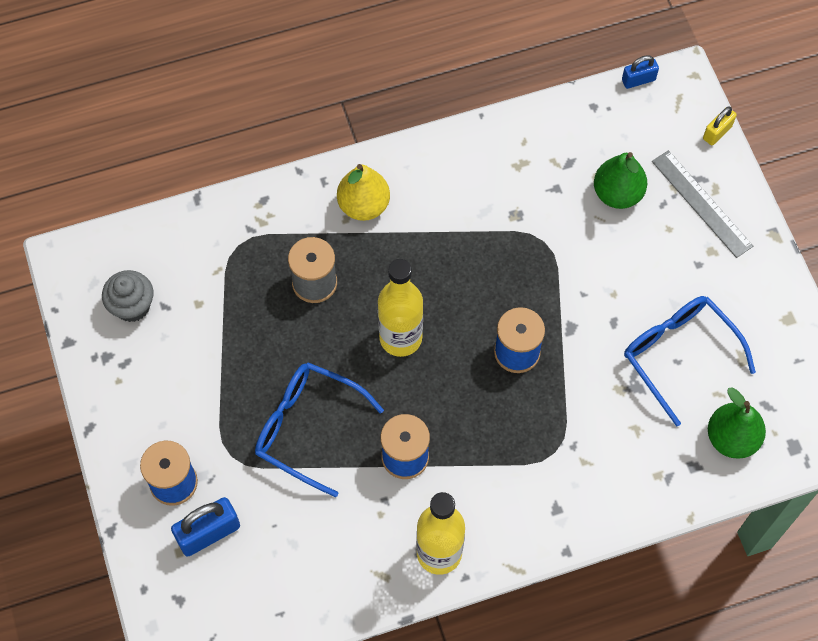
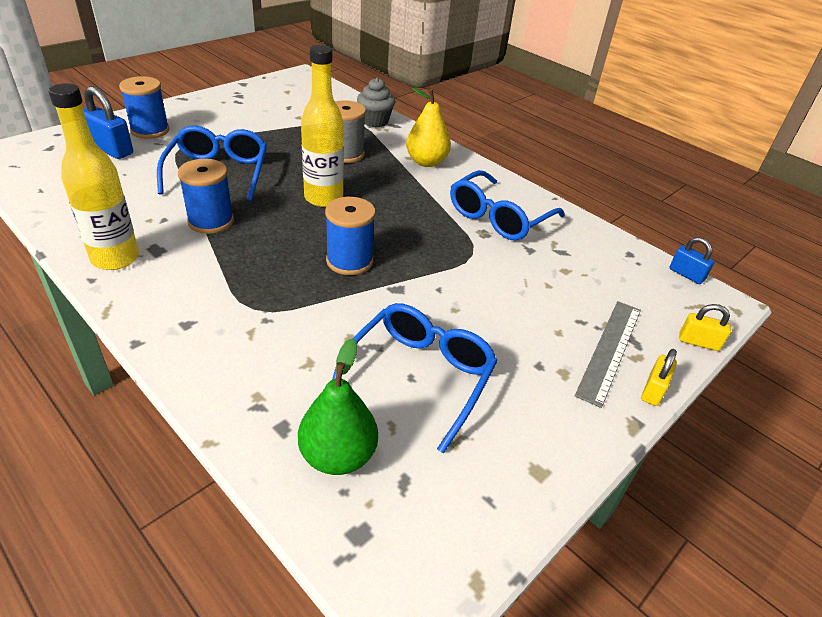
camera: 60 degrees right, 25 degrees down
grey cupcake [102,270,153,322] -> grey cupcake moved to [357,78,395,127]
green pear [594,152,647,209] -> none
none -> blue glasses [450,170,565,241]
none -> yellow padlock [641,349,677,406]

